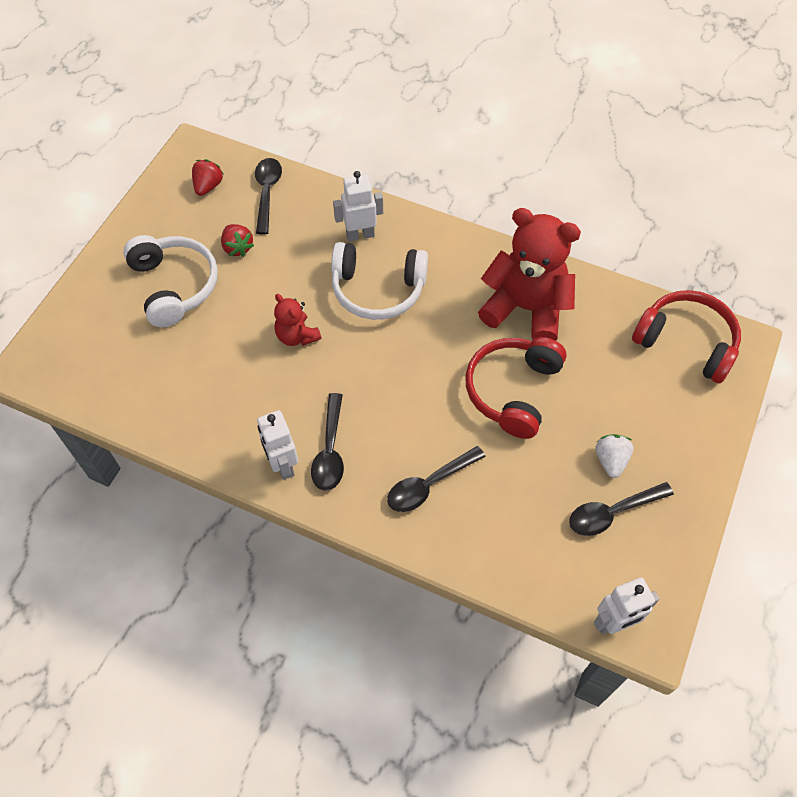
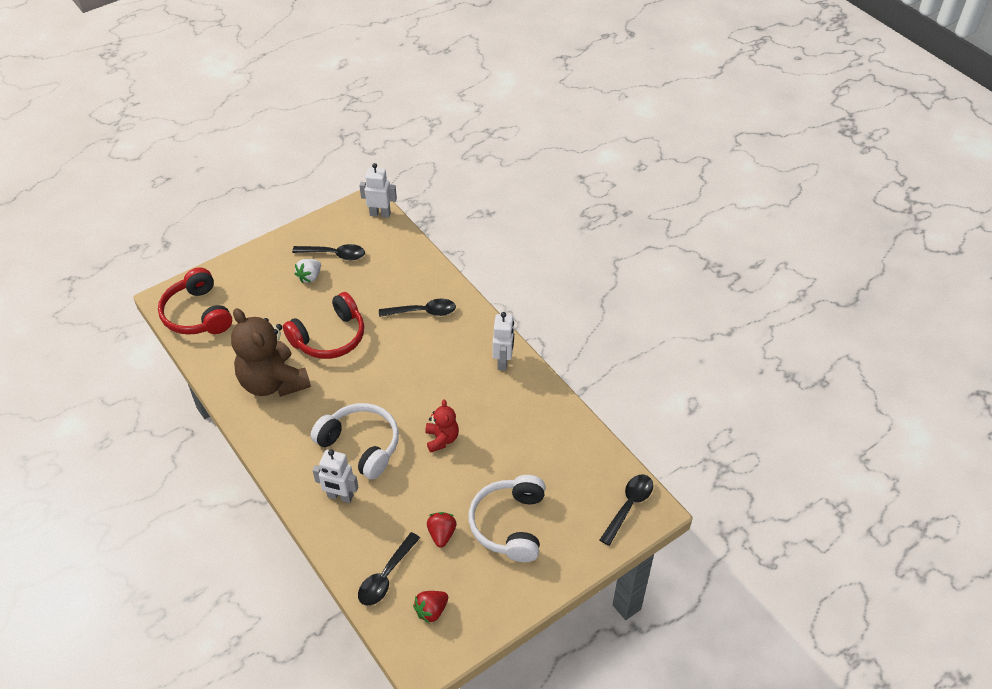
camera: 150 degrees left, 10 degrees down
black spoon [311,393,344,491] -> black spoon moved to [600,475,653,546]
red teddy bear [478,208,581,341] -> brown teddy bear [231,308,311,397]

